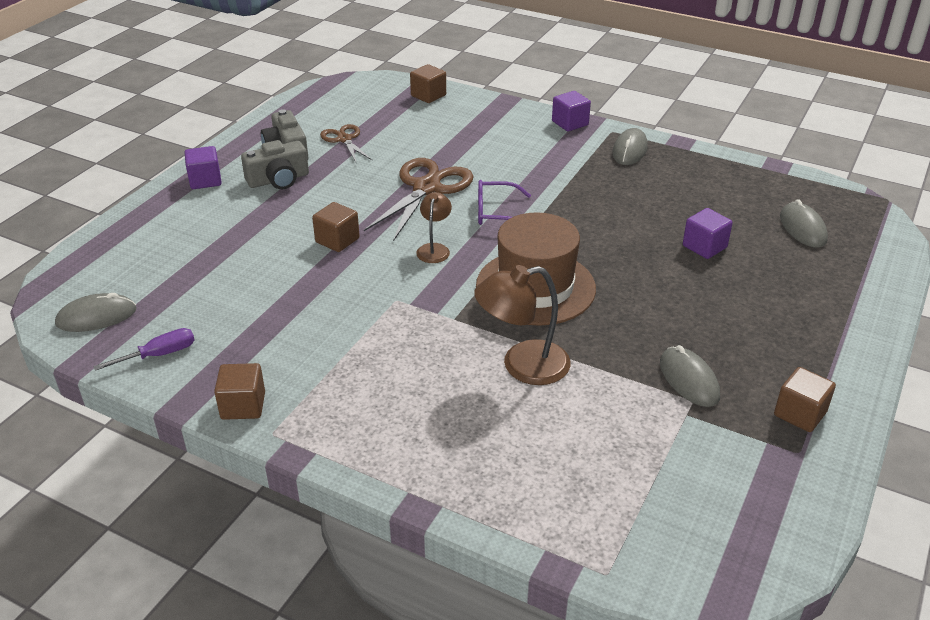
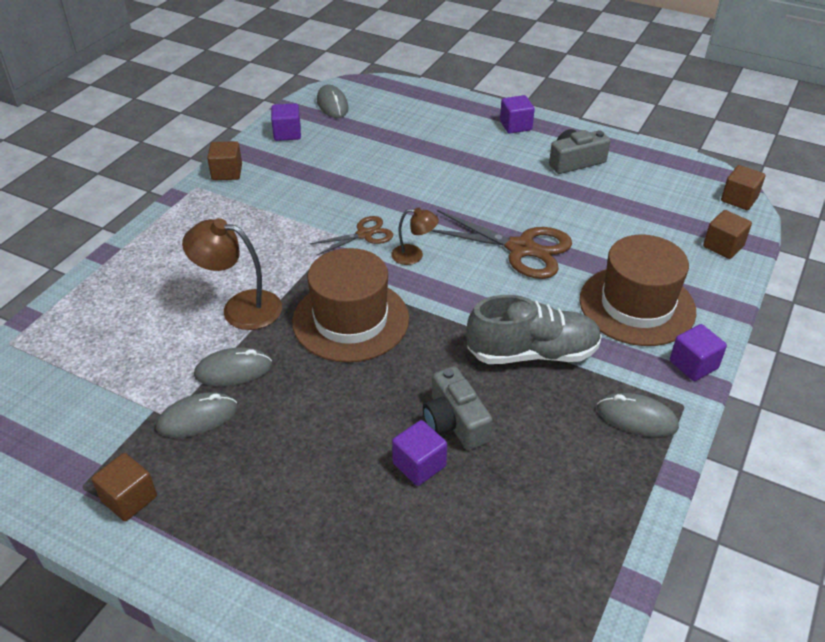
camera: 90 degrees right, 5 degrees up
purple screwdriver [93,328,195,371] -> purple cube [271,103,301,141]
grey camera [241,140,309,189] -> grey camera moved to [423,366,492,450]
brown cube [312,202,360,252] -> brown cube moved to [721,165,765,210]
brown scissors [320,124,372,162] -> brown scissors moved to [310,216,393,255]
brown lamp [474,265,571,385] -> brown lamp turned 60 degrees counterclockwise [182,218,282,330]
purple glasses [478,180,531,225] -> none
grey mouse [780,199,828,248] -> grey mouse moved to [194,348,272,386]
none -> grey shoe [466,295,602,364]
none -> brown hat [580,235,696,346]

